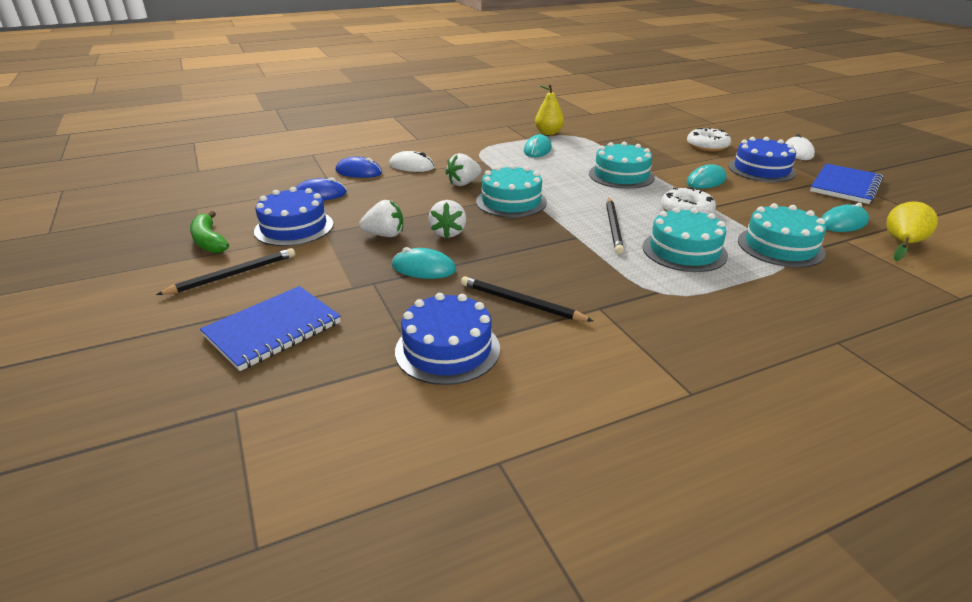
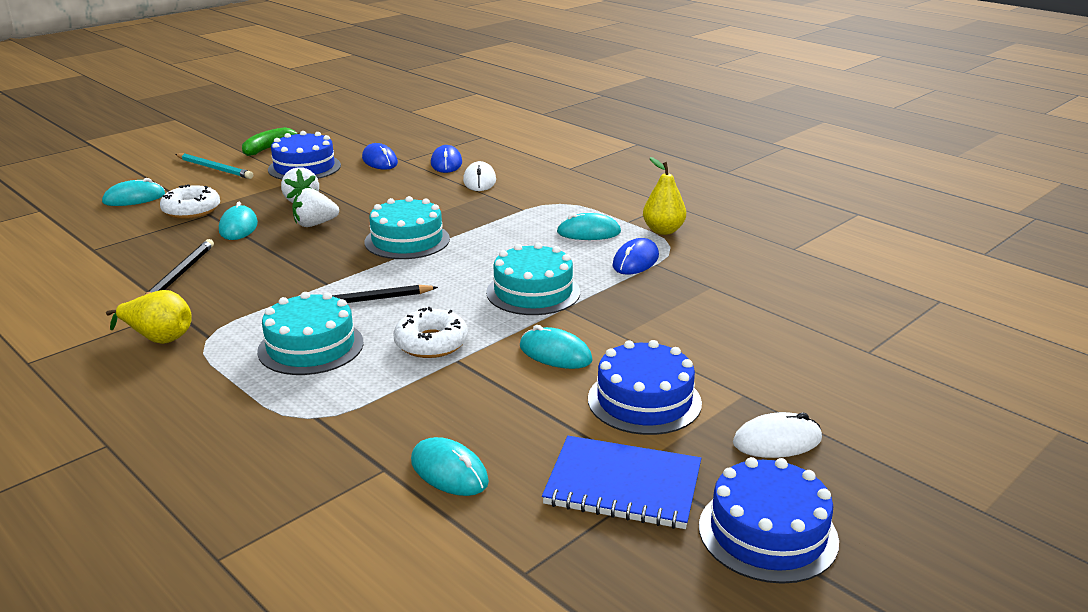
camera: 70 degrees right, 5 degrees down
black pencil [156,248,295,295] -> turquoise pencil [175,153,253,179]
blue notebook [200,286,341,371] -> turquoise mouse [102,178,165,206]
blue cake [395,293,500,385] -> blue cake moved to [699,457,839,584]
white strawberry [445,153,481,186] -> none
white donut [687,127,731,151] -> white donut moved to [160,184,220,219]
turquoise cake [738,203,826,267] -> none
yellow pear [886,201,938,261] -> yellow pear moved to [106,290,192,344]
none -> blue mouse [612,238,659,275]

